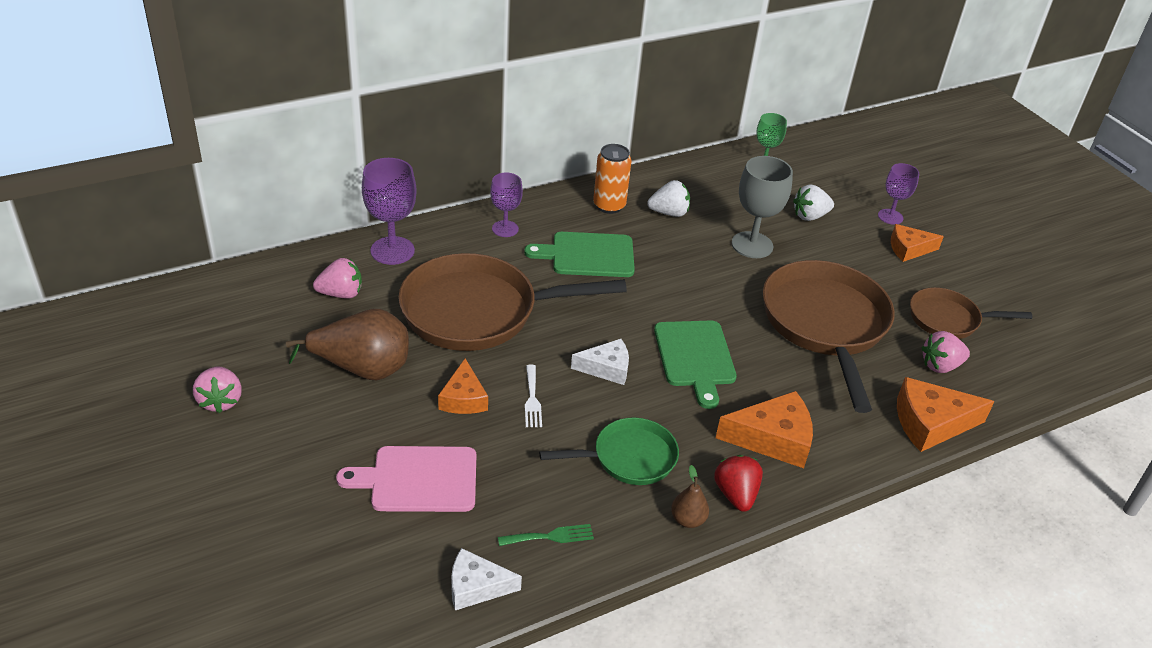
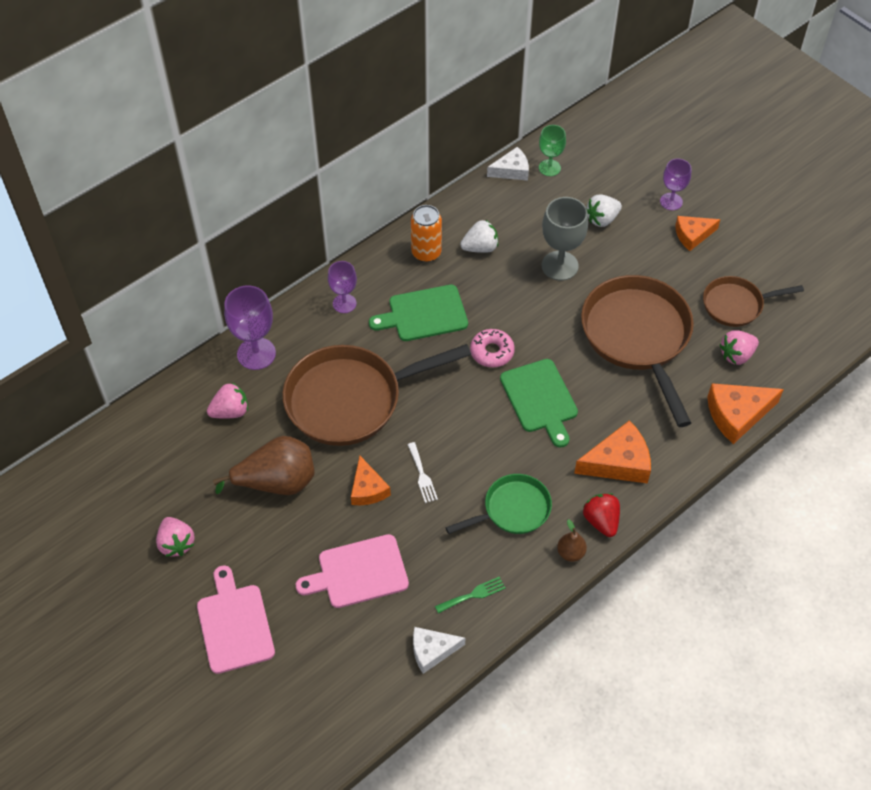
camera: 10 degrees left, 15 degrees up
white cheese [571,339,629,385] -> white cheese moved to [487,147,529,181]
none -> pink cutting board [197,565,275,674]
none -> pink donut [470,329,515,367]

